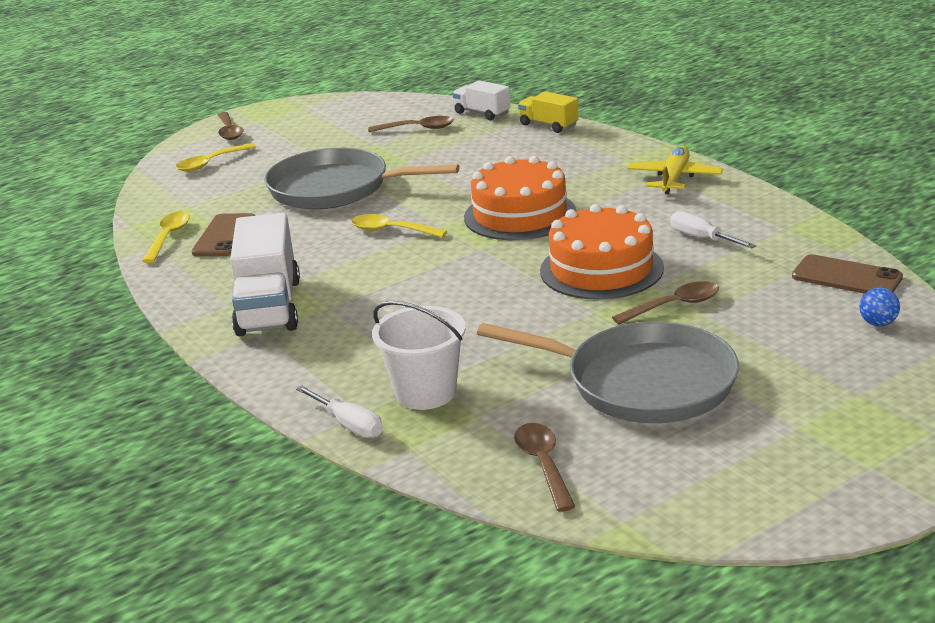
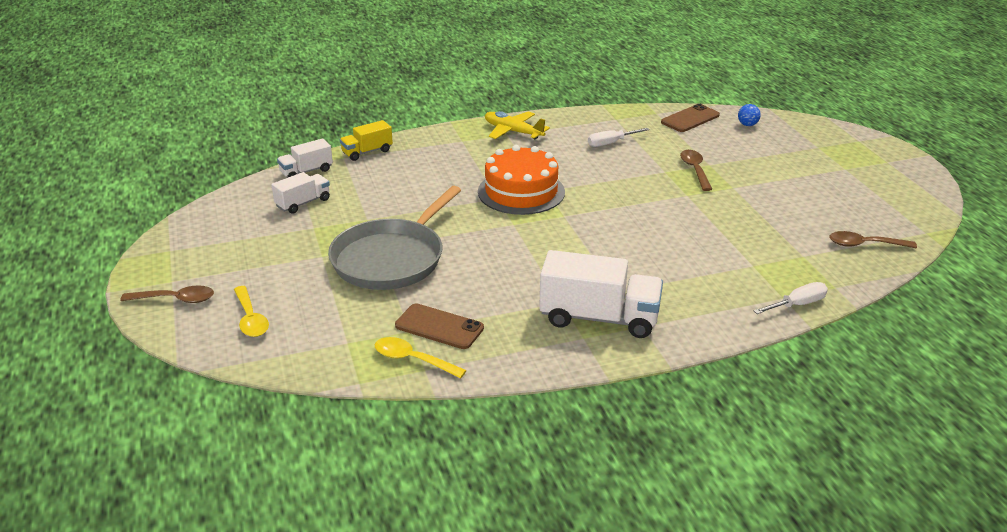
camera: 75 degrees left, 5 degrees up
yellow spoon [351,214,447,238] -> none
brown spoon [368,116,454,132] -> white truck [271,172,330,214]
white bucket [372,301,466,410] -> none
grey pan [477,321,739,423] -> none
orange cake [540,204,664,300] -> none

